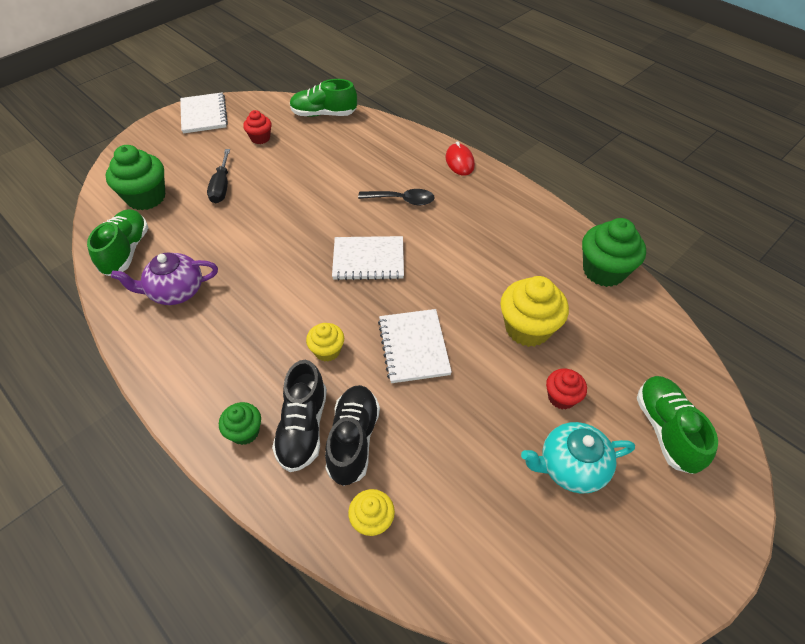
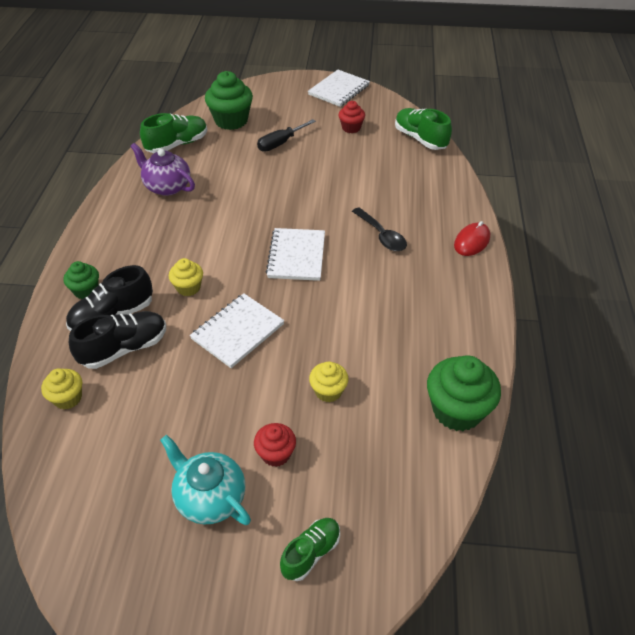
camera: 50 degrees right, 5 degrees down
white notebook [332,236,404,280] -> white notebook turned 45 degrees clockwise [266,228,325,281]
yellow cupcake [500,276,569,347] -> yellow cupcake [309,362,349,402], size x0.56
green shoe [637,376,718,474] -> green shoe [280,518,340,581], size x0.65

